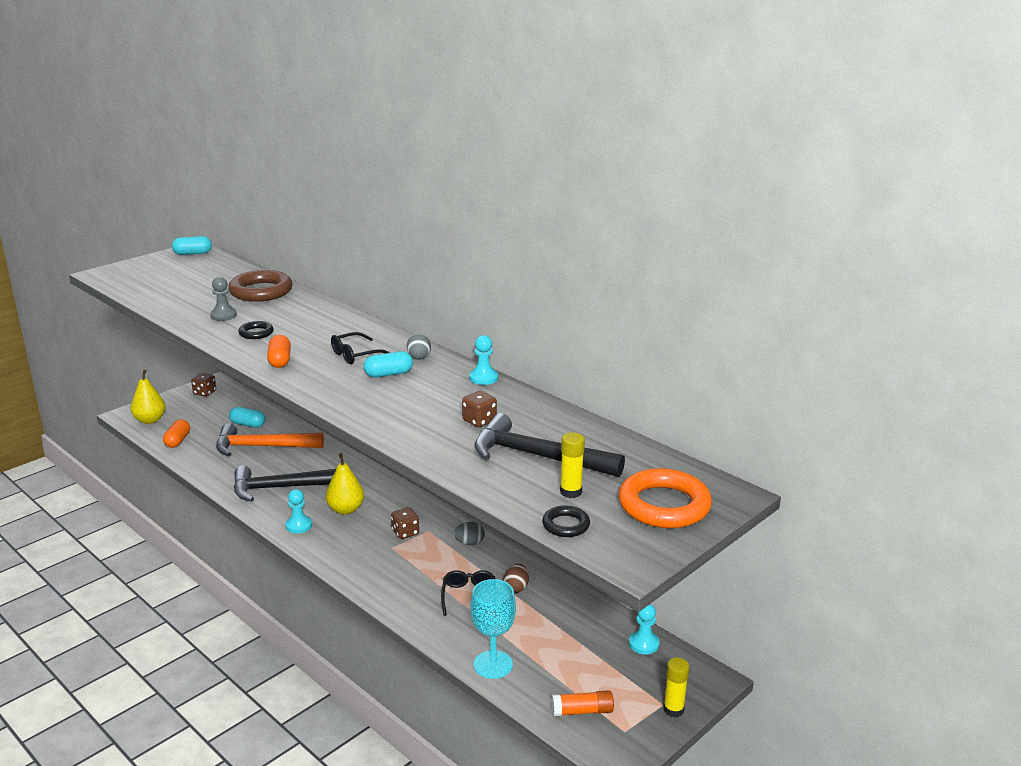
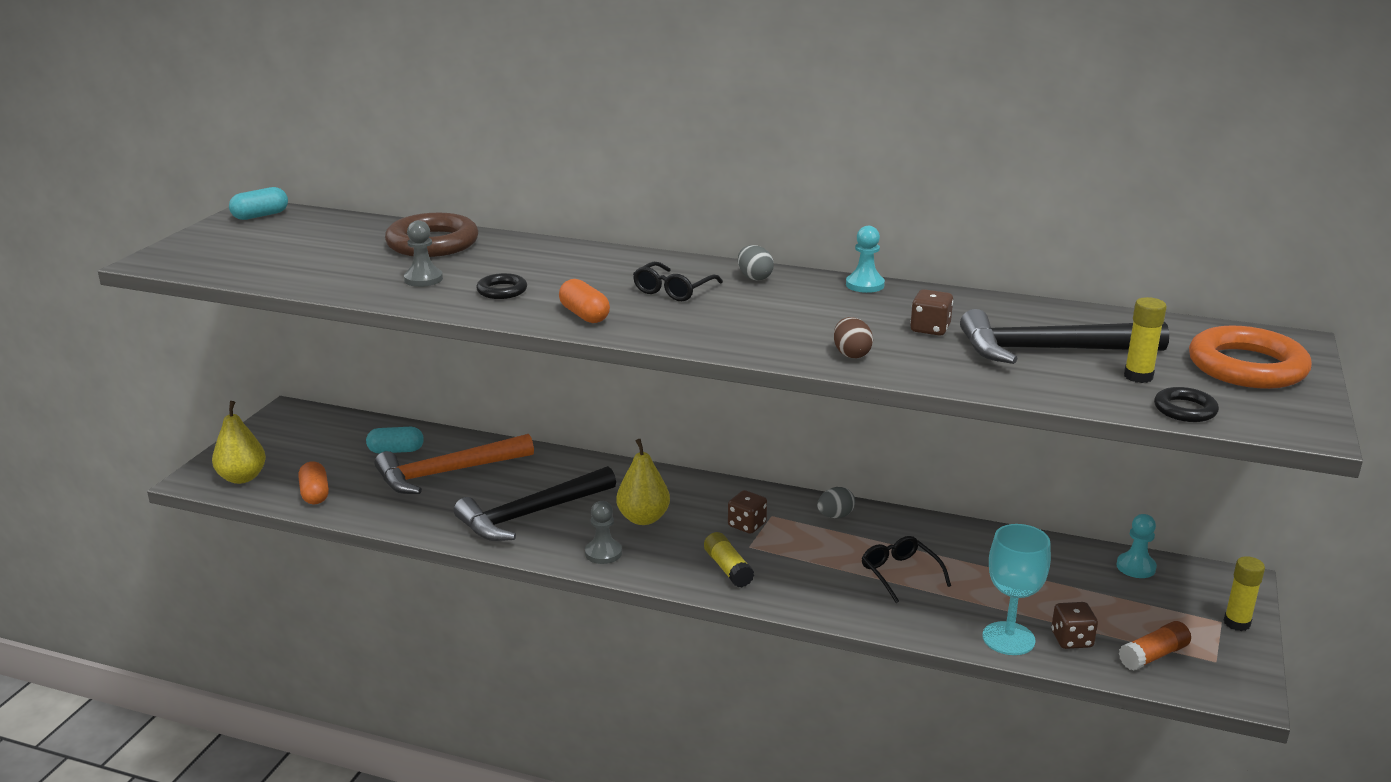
camera: 25 degrees left, 0 degrees up
brown dice [191,373,216,397] -> brown dice moved to [1051,602,1098,649]
turquoise pawn [285,489,312,533] -> grey pawn [585,501,622,564]
turquoise capsule [364,351,413,378] -> none
brown egg [504,564,529,593] -> brown egg moved to [834,317,873,358]
none -> yellow glue stick [704,532,754,587]

